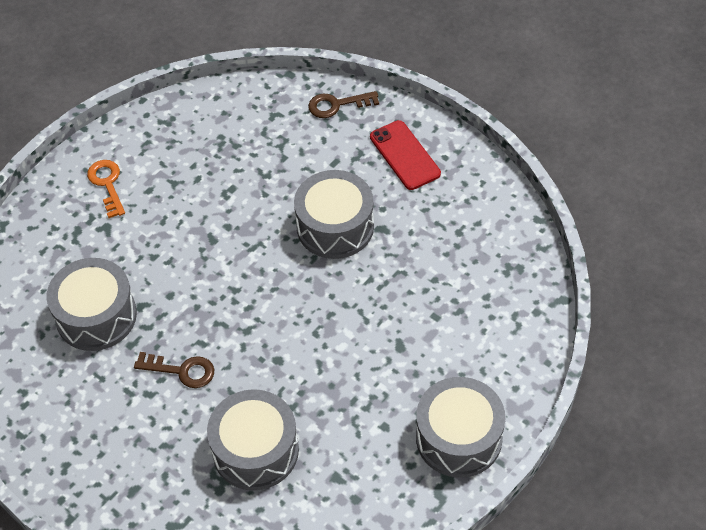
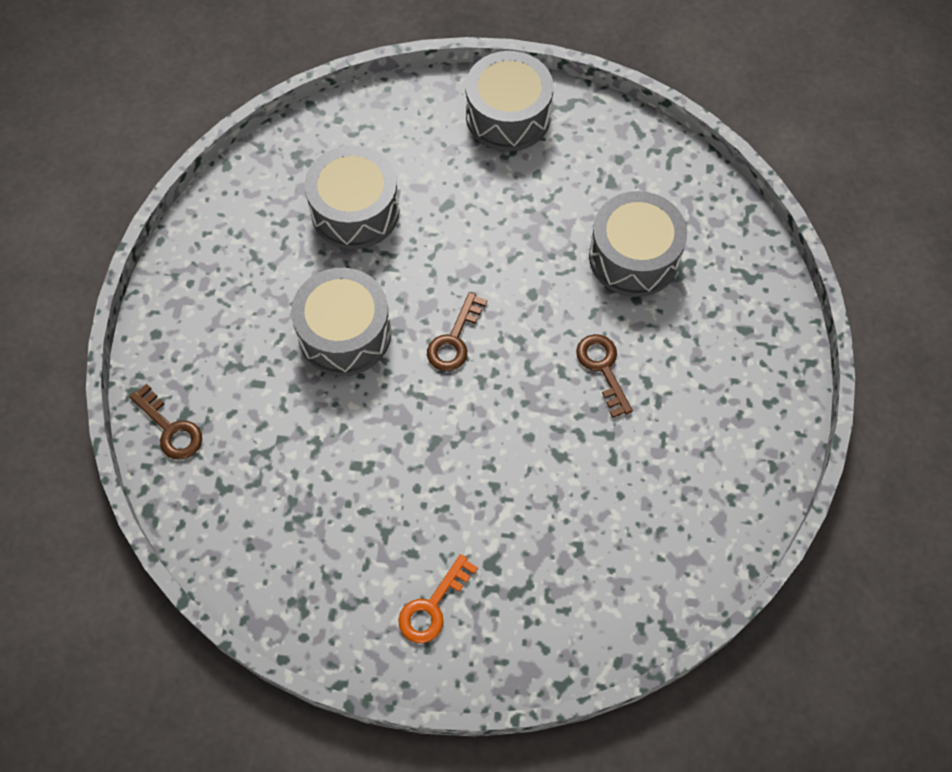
camera: 125 degrees left, 10 degrees up
grey drum [47,258,137,351] -> grey drum moved to [305,145,400,249]
red phone [370,120,441,190] -> none
none -> brown key [427,292,487,371]

